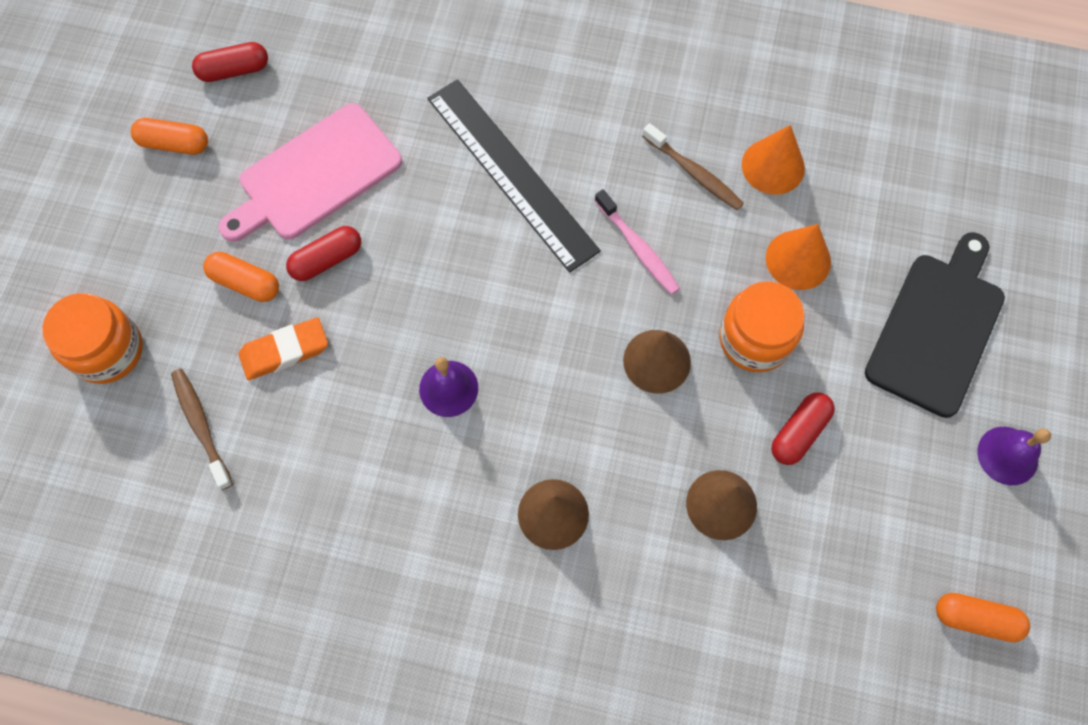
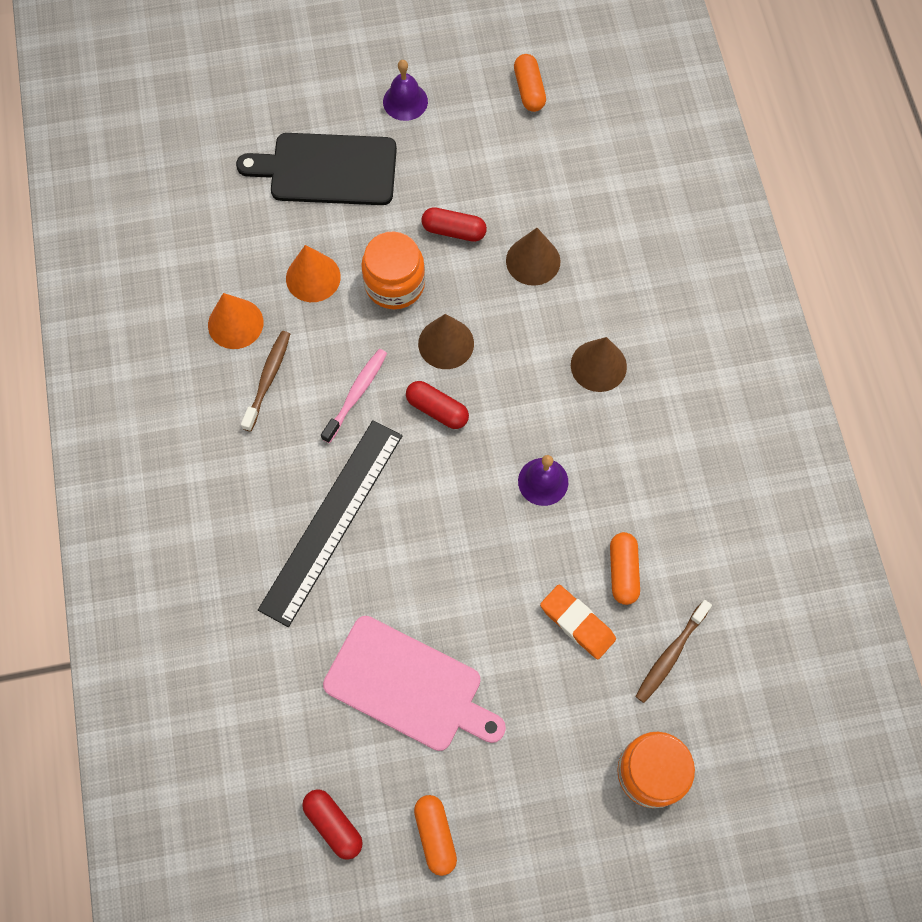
camera: 115 degrees left, 0 degrees up
orange capsule [203,252,279,302] -> orange capsule moved to [610,532,640,605]
red capsule [286,226,361,281] -> red capsule moved to [406,381,469,429]

